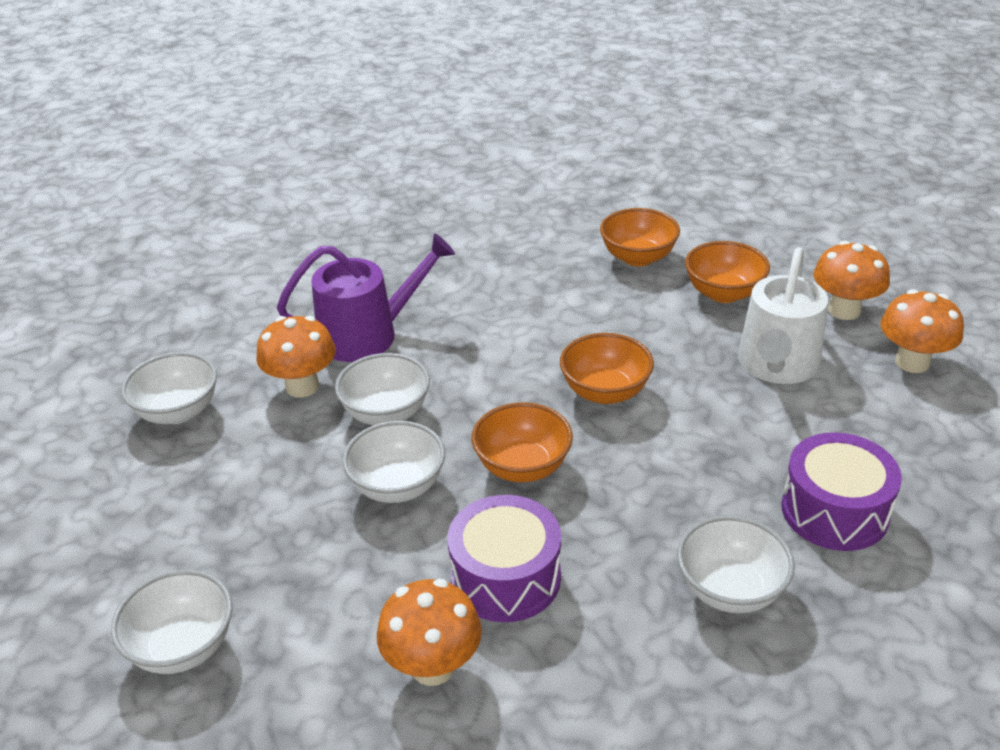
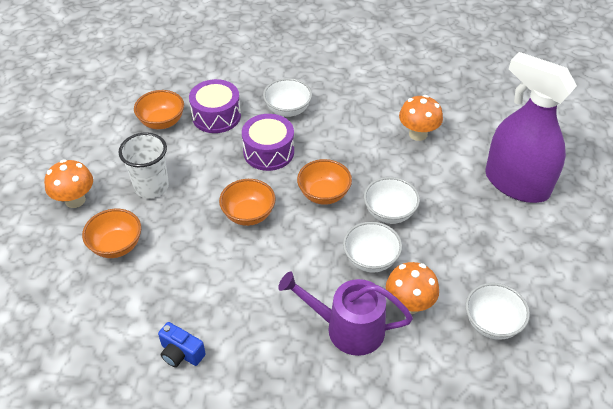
camera: 150 degrees left, 10 degrees up
white bowl [111,570,233,674] -> purple spray bottle [485,52,577,203]
purple drum [447,495,561,622] -> purple drum moved to [242,114,294,171]
orange bowl [600,208,680,266] -> orange bowl moved to [134,90,184,129]
white watering can [738,247,828,384] -> white cup [118,132,169,198]
orange mushroom [881,289,964,373] -> none
none -> blue camera [158,322,206,367]

